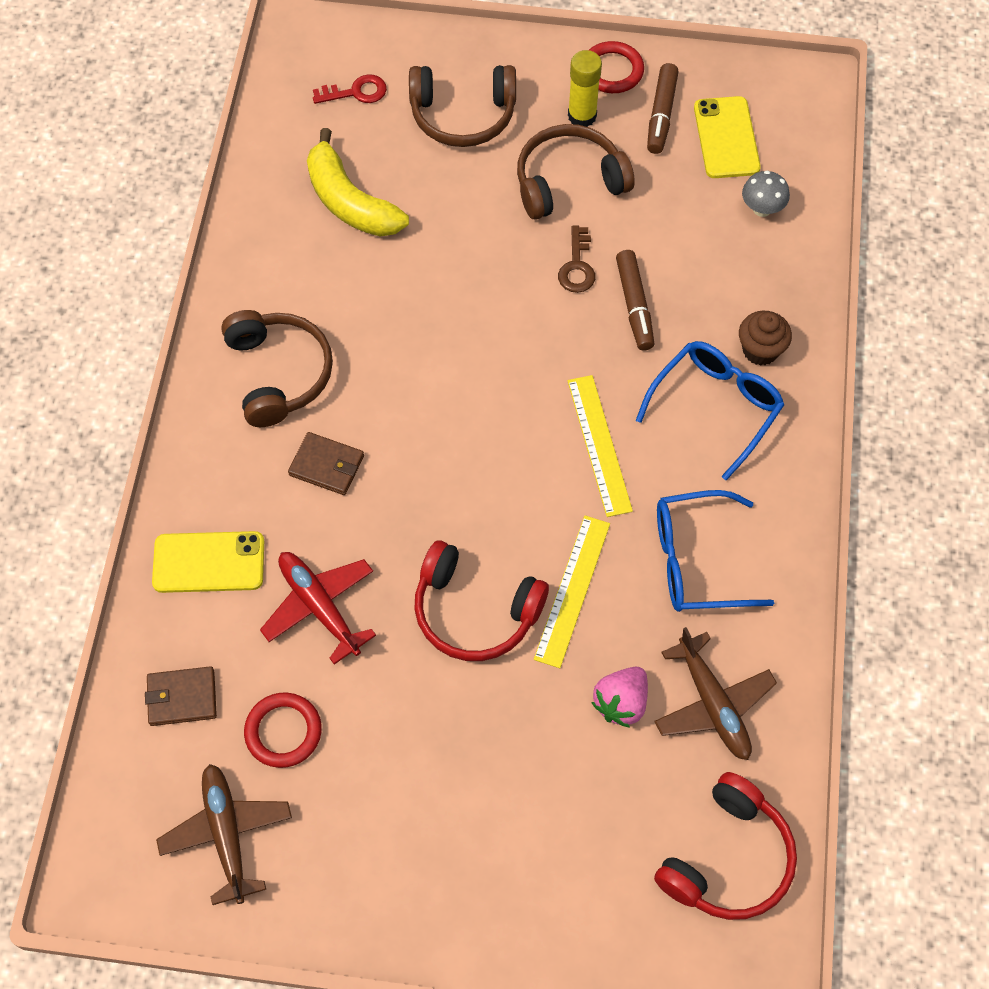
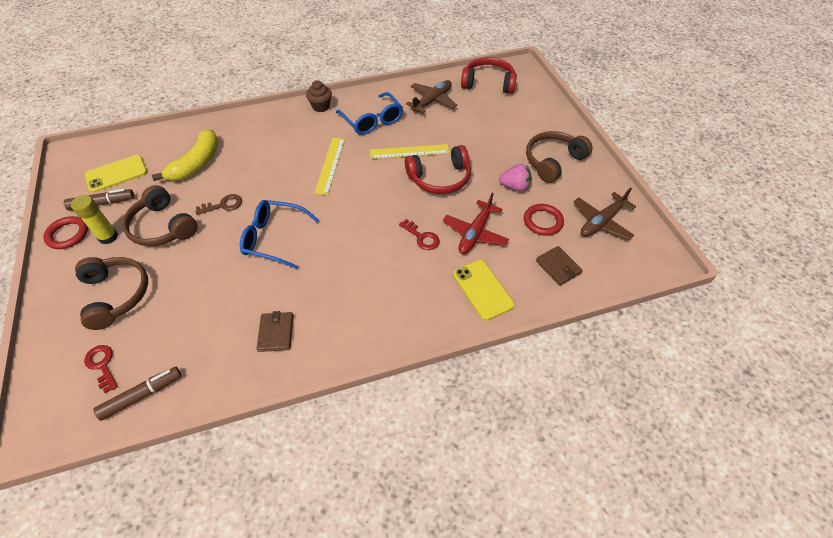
camera: 115 degrees left, 10 degrees down
brown headphones [221,310,333,427] -> brown headphones moved to [526,131,593,183]
brown wallet [288,432,364,495] -> brown wallet moved to [257,311,293,352]
yellow banana [307,128,409,237] -> yellow banana moved to [152,129,218,181]
red headphones [414,540,549,661] -> red headphones turned 75 degrees clockwise [405,145,471,194]
yellow ruler [568,375,633,517] -> yellow ruler turned 45 degrees counterclockwise [314,138,345,195]
pink strawberry [591,667,648,728] -> pink strawberry moved to [499,164,532,192]
brown marker [616,250,655,351] -> brown marker moved to [93,367,182,421]
blue glasses [636,341,784,481] -> blue glasses moved to [240,200,319,269]
brown cupcake [739,311,792,366] -> brown cupcake moved to [306,80,332,112]
grey mushroom [742,171,790,217] -> none
none -> red key [399,219,440,250]

